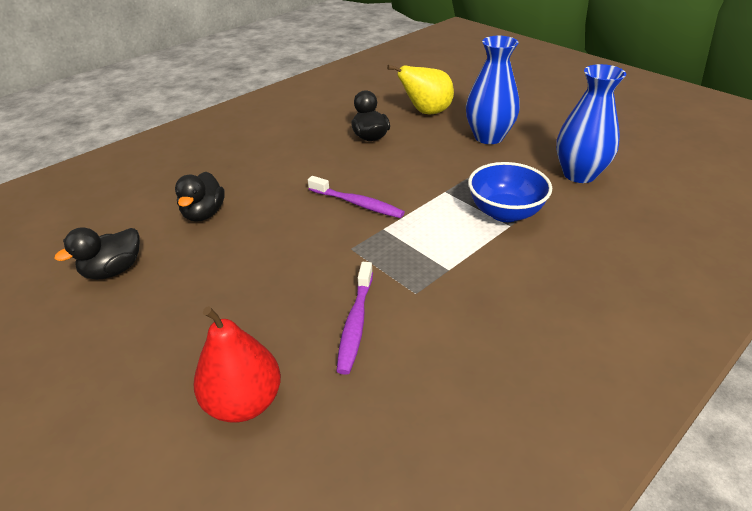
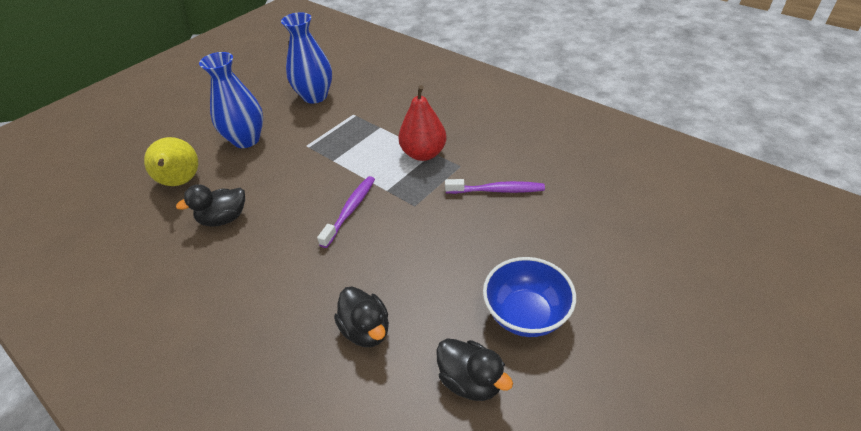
camera: 95 degrees left, 5 degrees up
black duck [175,172,225,222] -> black duck turned 60 degrees clockwise [334,286,389,347]
red pear [194,306,281,422] -> red pear moved to [398,85,447,161]
blue bowl [468,162,552,222] -> blue bowl moved to [483,257,576,337]

